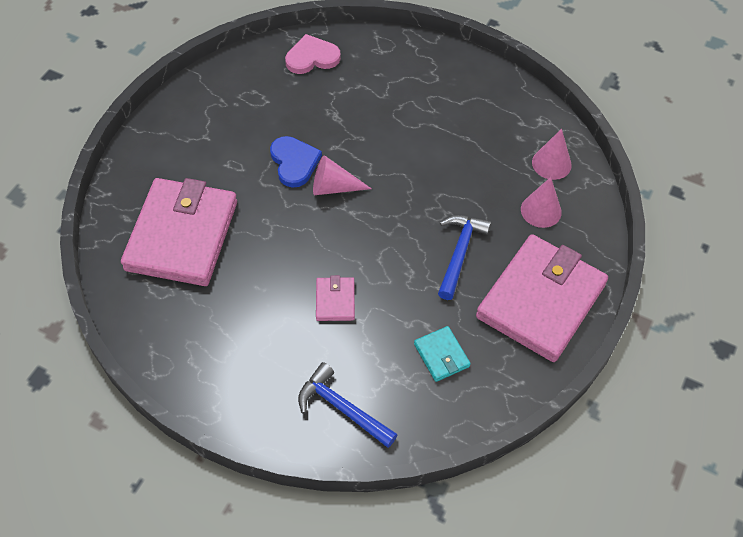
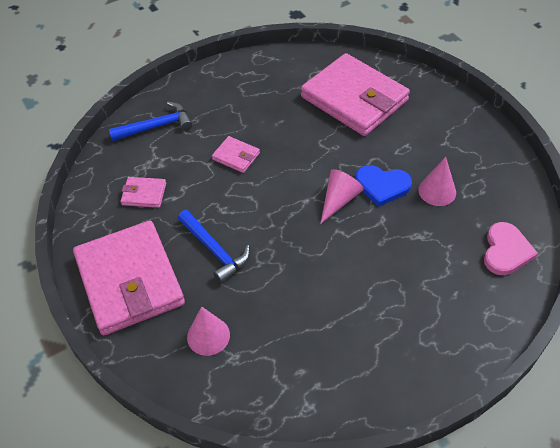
camera: 125 degrees right, 5 degrees down
turquoise wallet [414,326,471,382] -> pink wallet [121,177,166,208]
pink cone [532,129,572,180] -> pink cone moved to [418,157,456,206]

